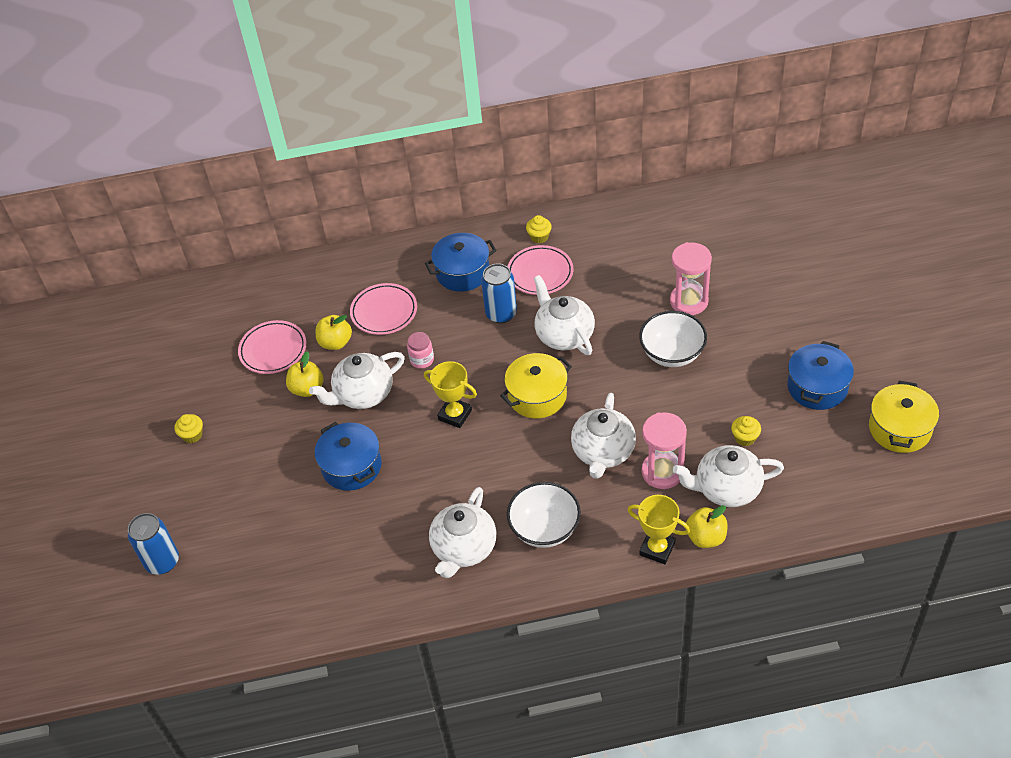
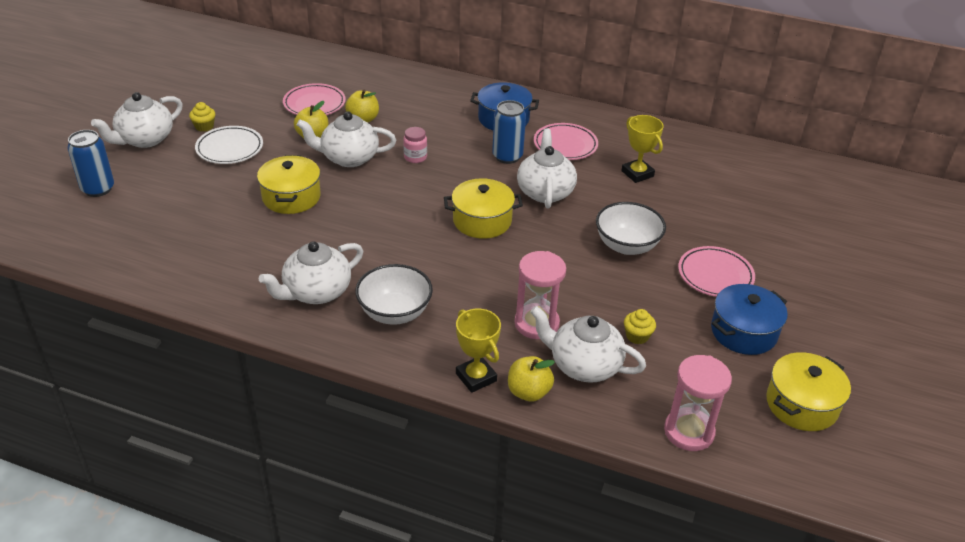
camera: 25 degrees right, 10 degrees down
blue pot [315,422,382,491] -> yellow pot [257,155,321,214]
pink plate [350,283,417,335] -> pink plate moved to [678,246,755,297]
yellow trophy [424,361,477,428] -> yellow trophy moved to [621,115,664,183]
yellow cupcake [526,215,552,243] -> none
white teapot [571,393,636,479] -> white teapot moved to [91,92,183,148]
pink hourglass [670,242,712,315] -> pink hourglass moved to [664,355,732,451]
none -> white plate [195,126,263,164]

